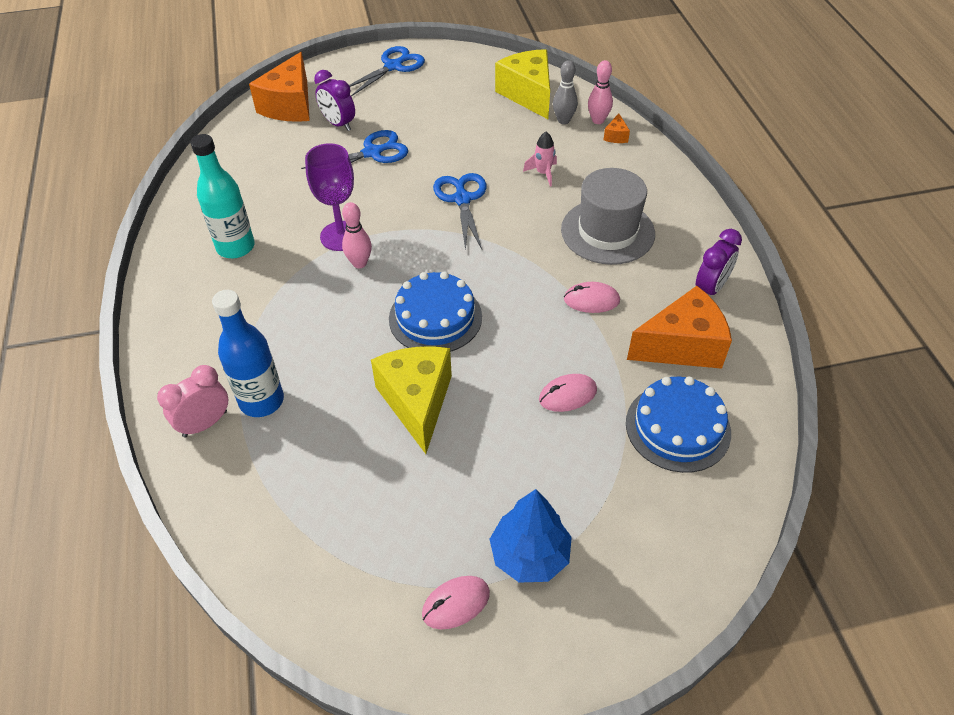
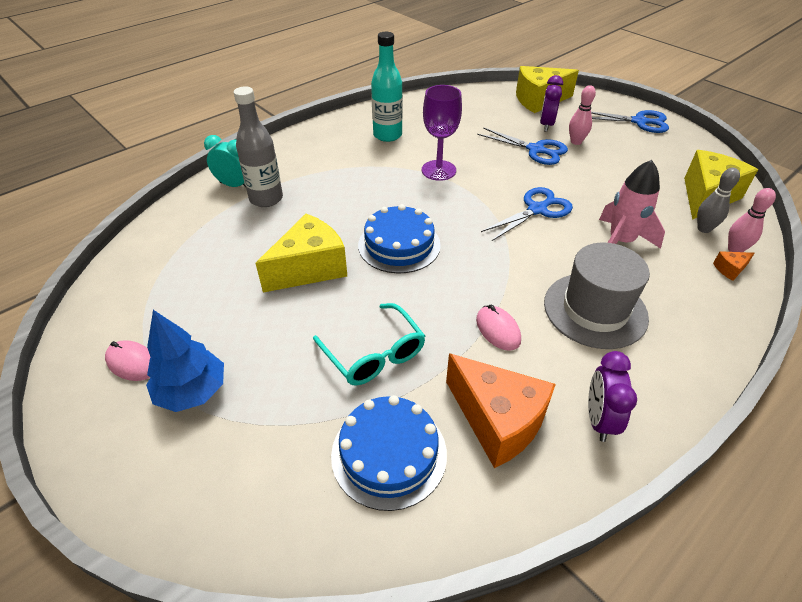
camera: 60 degrees right, 5 degrees down
pink clock [157,365,228,437] -> turquoise clock [204,135,246,187]
blue bottle [212,290,284,417] -> grey bottle [234,87,283,207]
orange cheese [249,52,310,122] -> yellow cheese [516,66,579,113]
pink bowling pin [342,202,372,268] -> pink bowling pin moved to [569,85,596,145]
pink rocket [523,132,557,187] -> pink rocket [599,160,665,249], size x1.82
pink mouse [539,374,597,412] -> turquoise glasses [313,303,425,385]
purple clock [695,229,742,295] -> purple clock turned 90 degrees clockwise [588,351,637,442]

